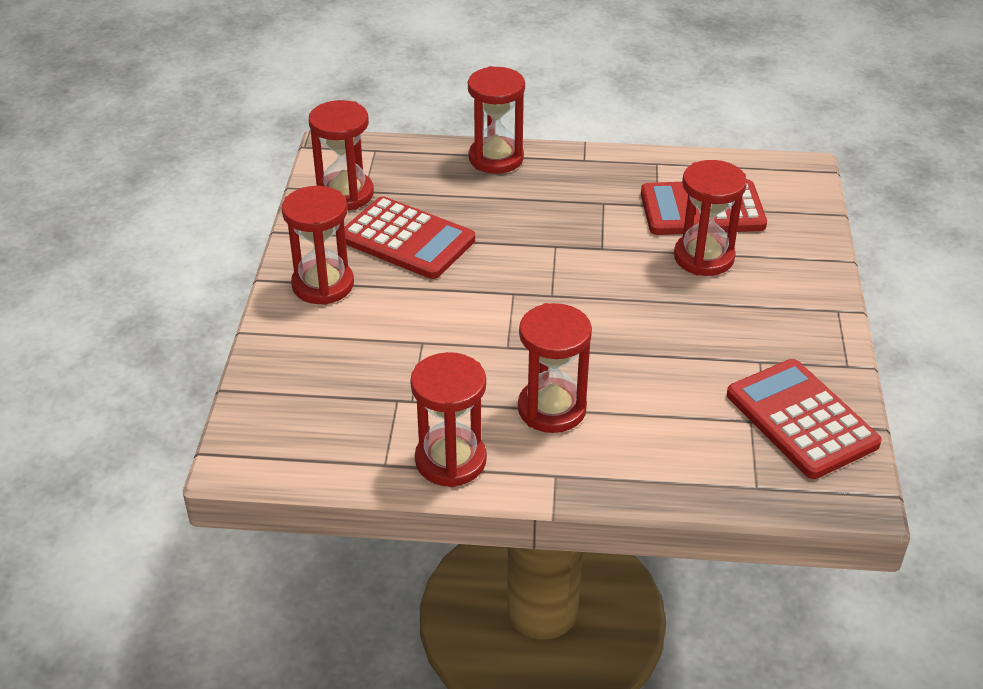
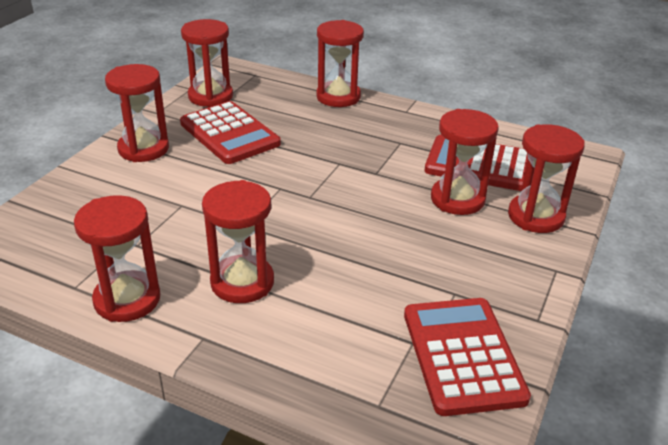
camera: 20 degrees right, 5 degrees down
none -> red hourglass [508,124,585,233]

